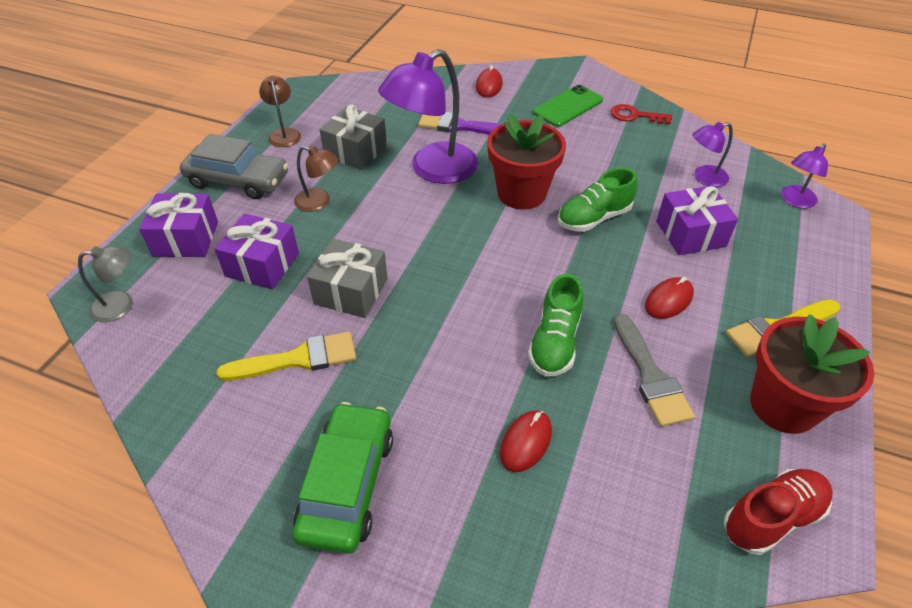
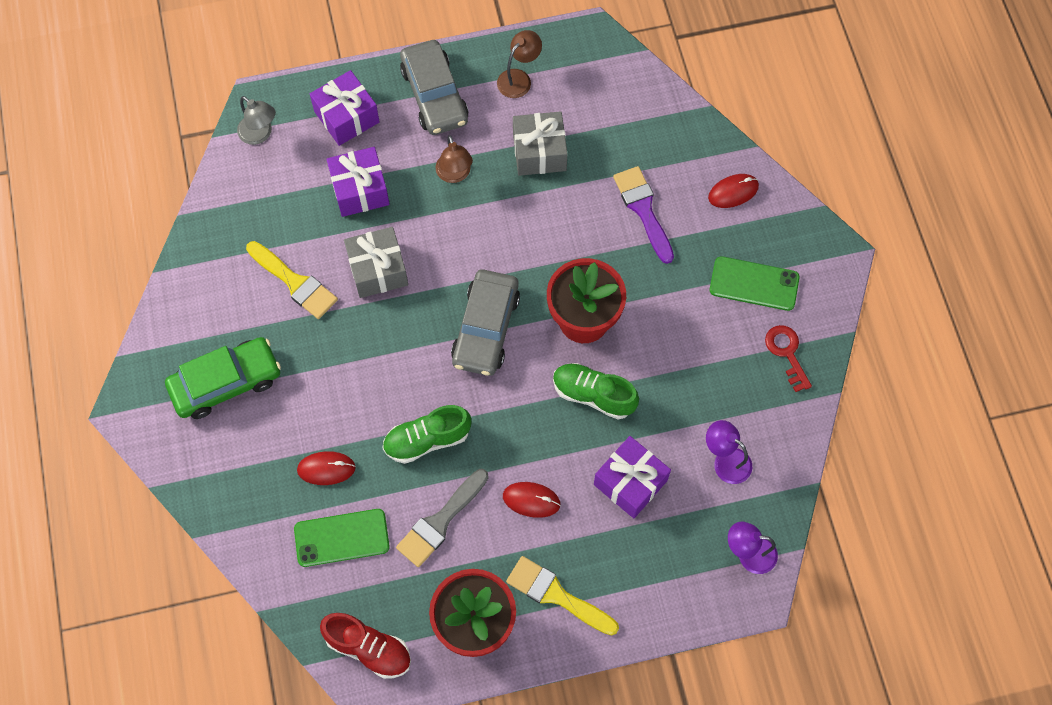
camera: 55 degrees right, 20 degrees up
purple lamp [378,49,478,184] -> none
none -> green phone [294,509,390,567]
none -> grey car [451,269,520,376]

